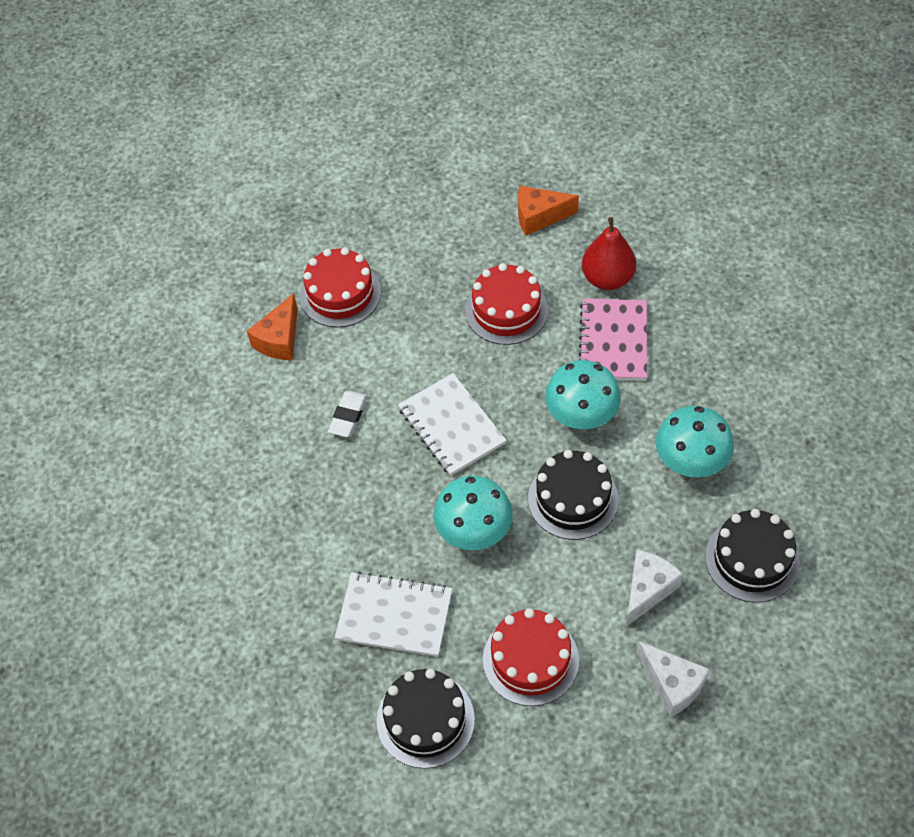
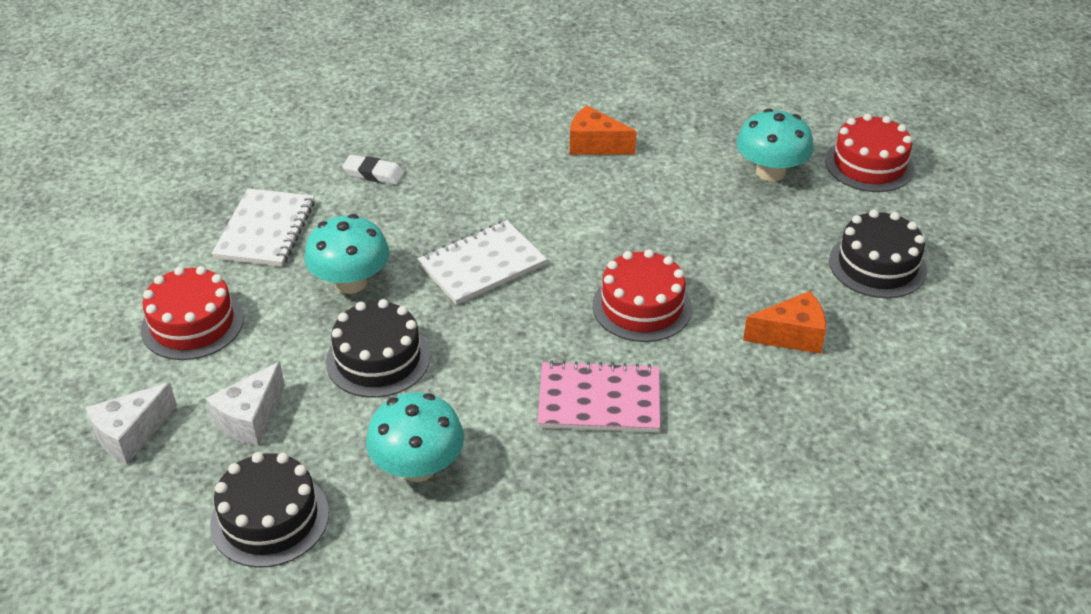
camera: 85 degrees right, 15 degrees down
red cake [300,247,381,327] -> red cake moved to [825,113,915,192]
white eraser [328,391,368,437] -> white eraser moved to [342,155,405,185]
black cake [377,669,475,769] -> black cake moved to [829,210,927,298]
orange cheese [518,186,579,236] -> orange cheese turned 90 degrees clockwise [743,291,826,354]
turquoise mushroom [545,360,621,429] -> turquoise mushroom moved to [736,108,814,182]
red pear [582,217,636,290] -> none
white cheese [626,550,683,627] -> white cheese turned 90 degrees clockwise [206,362,285,446]

